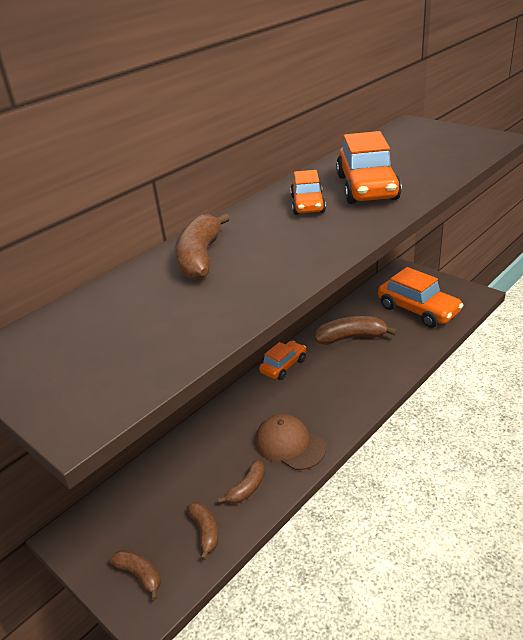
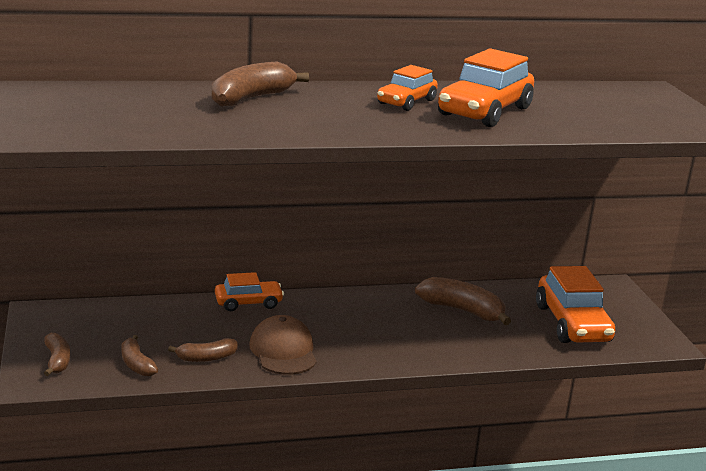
camera: 30 degrees right, 10 degrees down
brown banana [187,502,218,560] -> brown banana turned 135 degrees clockwise [121,335,158,377]
orange car [259,341,306,380] -> orange car moved to [215,272,284,311]

